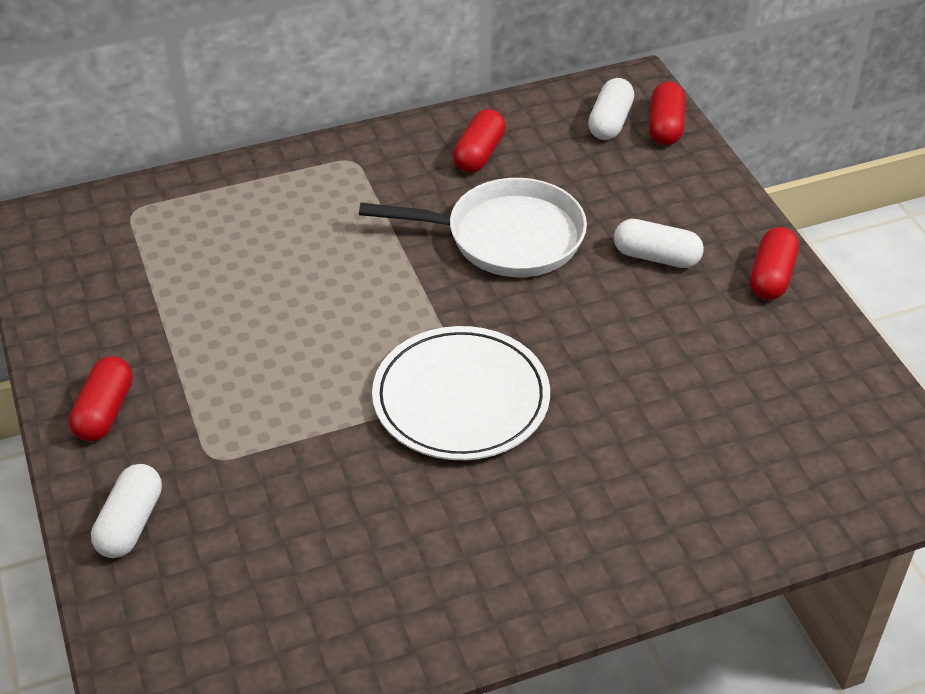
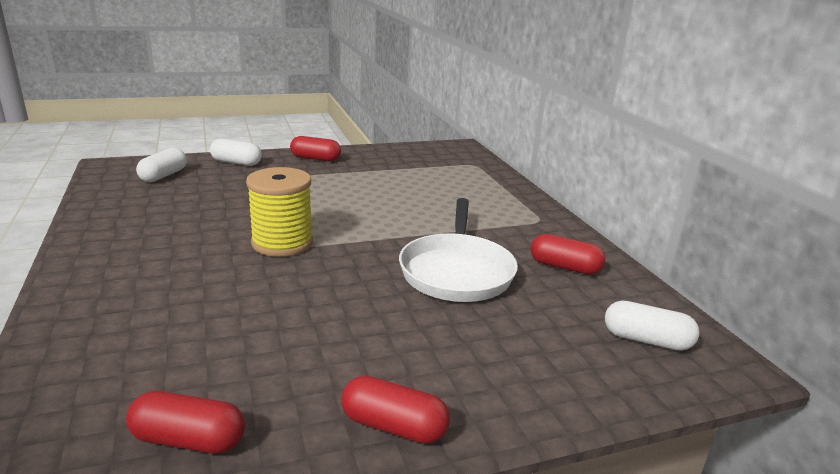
camera: 90 degrees right, 20 degrees down
white plate [372,326,550,460] -> yellow spool [246,167,313,257]
white capsule [614,219,704,268] -> white capsule moved to [136,148,187,182]
red capsule [649,82,685,145] -> red capsule moved to [126,391,245,453]

